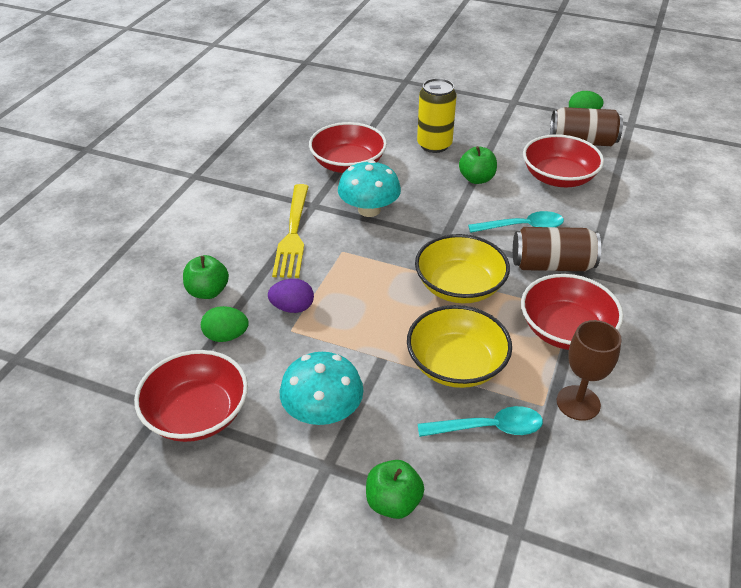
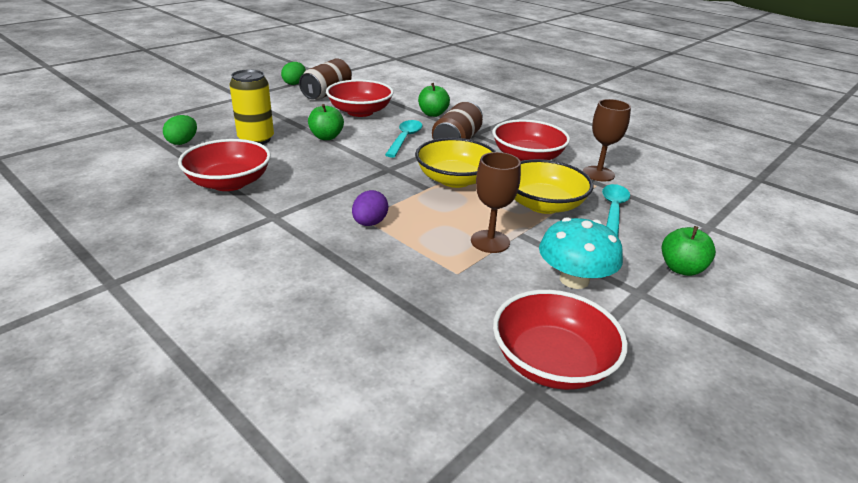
camera: 70 degrees left, 10 degrees down
green apple [183,255,229,299] -> green apple moved to [418,83,450,117]
green egg [201,306,249,342] -> green egg moved to [163,115,197,145]
purple egg [268,279,314,313] -> purple egg moved to [352,190,388,226]
yellow fork [272,184,309,278] -> none
turquoise mushroom [338,160,401,217] -> none
none -> brown goblet [471,152,521,253]

